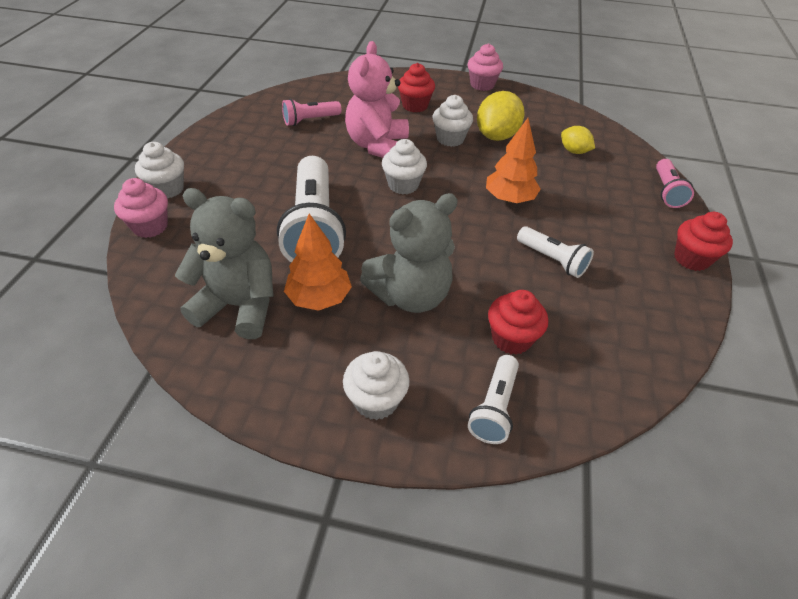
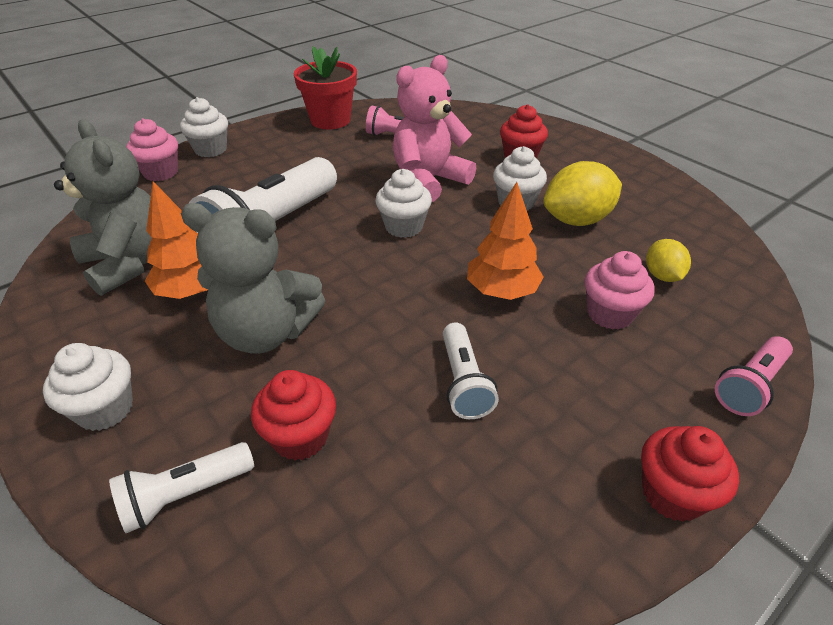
camera: 40 degrees right, 5 degrees down
pink cupcake [468,43,503,91] -> pink cupcake moved to [584,251,655,330]
none -> red flower pot [294,46,357,129]

